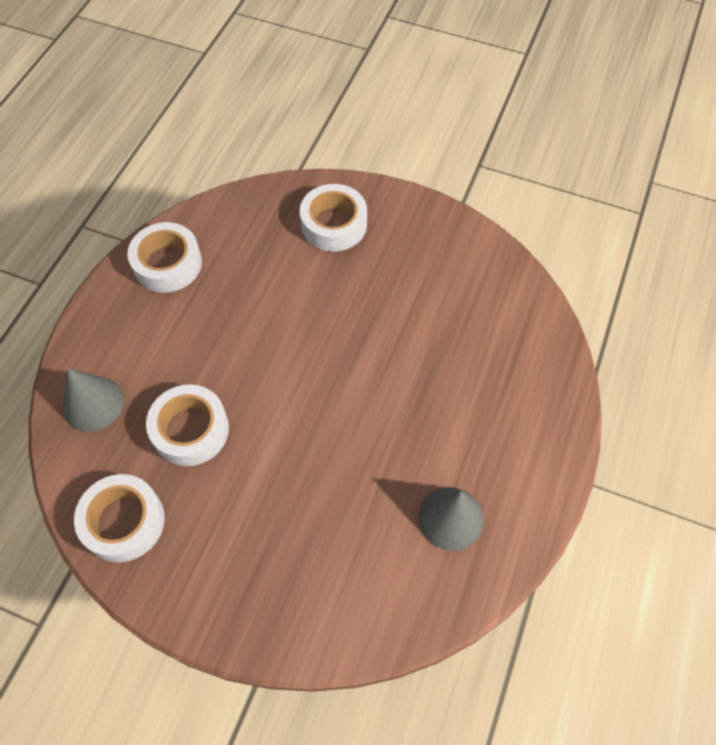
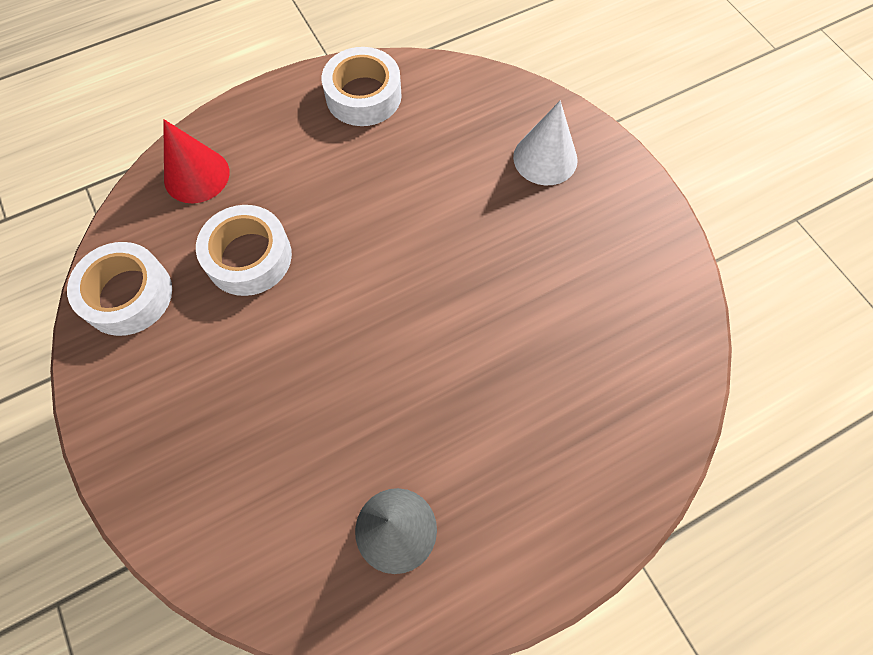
camera: 40 degrees right, 5 degrees up
grey cone [63,368,124,432] -> red cone [163,119,230,203]
white tape [300,184,367,251] -> white cone [513,100,578,185]

